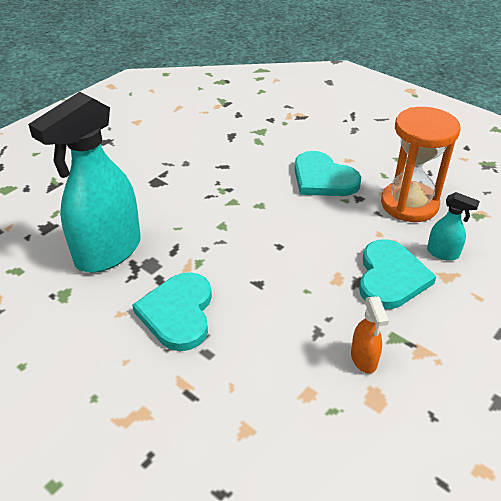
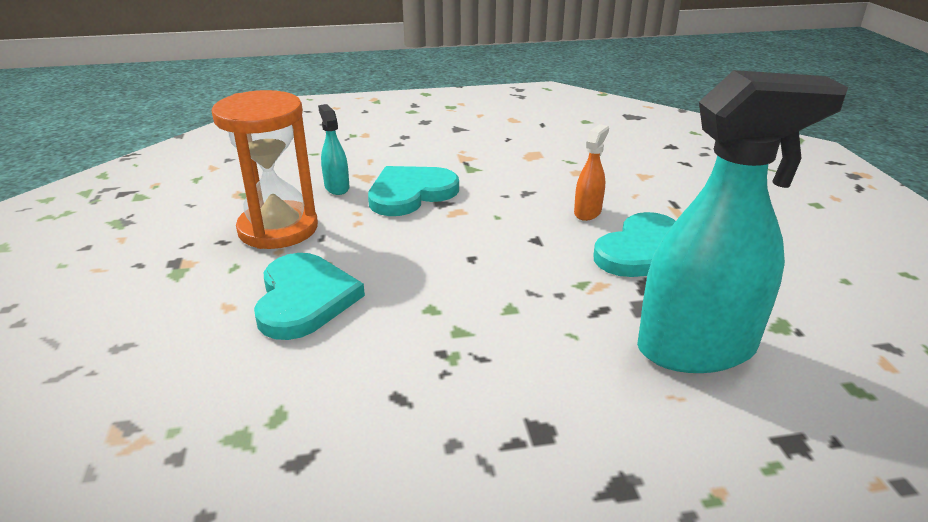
camera: 140 degrees left, 10 degrees down
orange spray bottle [351,296,389,374] -> orange spray bottle moved to [574,124,609,221]

